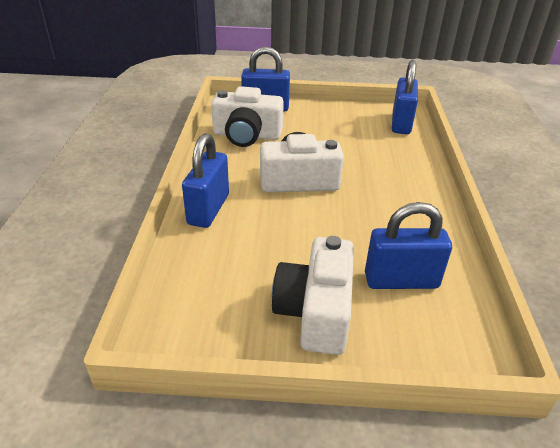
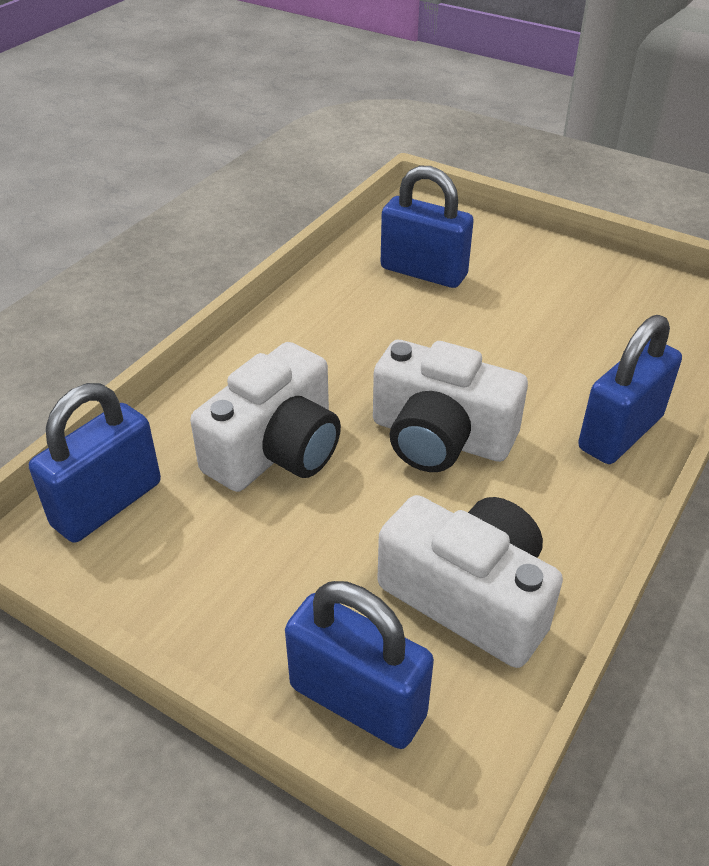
camera: 150 degrees left, 5 degrees up
white camera [272,236,354,355] -> white camera moved to [190,342,341,492]

